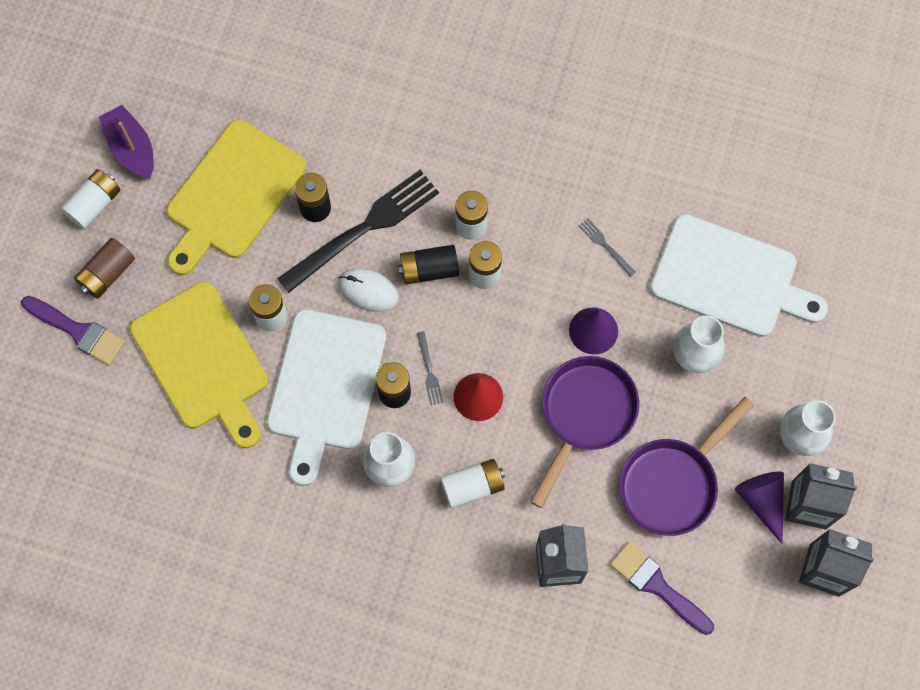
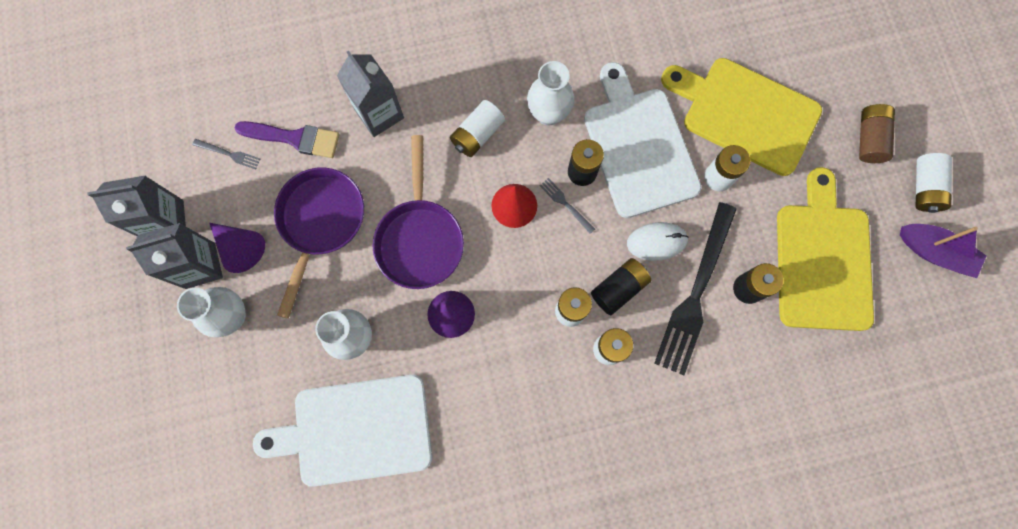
camera: 150 degrees right, 5 degrees up
purple brush [21,296,125,365] -> none
grey fork [579,218,636,277] -> grey fork moved to [192,139,260,169]

